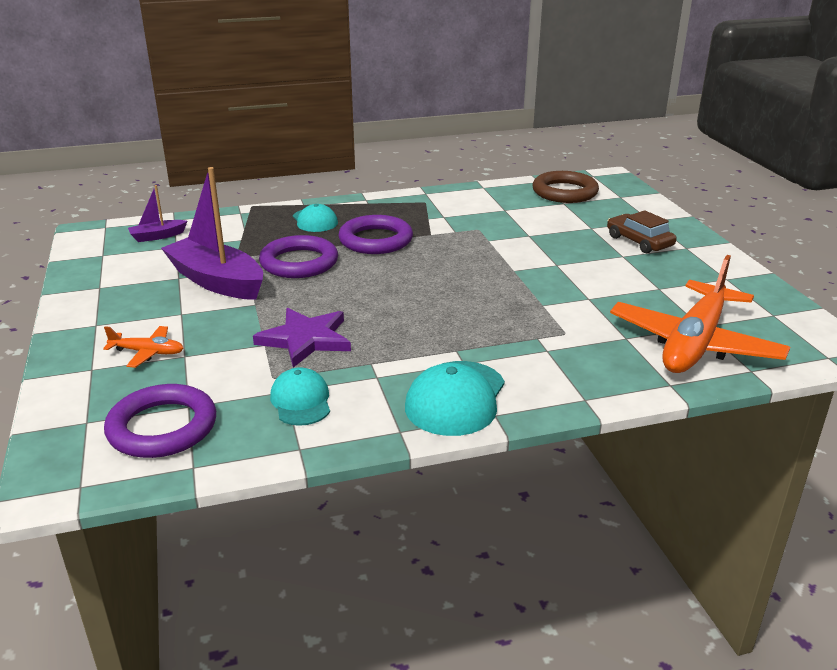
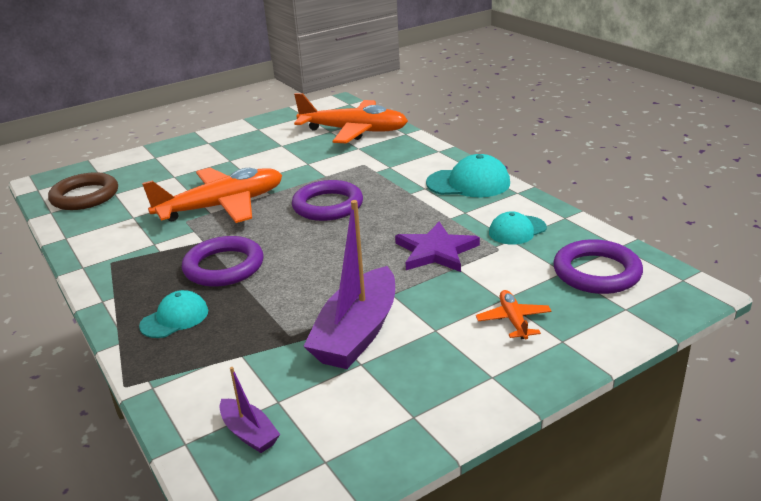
camera: 105 degrees left, 0 degrees up
purple ring [259,235,338,278] -> purple ring moved to [292,180,363,221]
brown car [607,210,677,253] -> none
none -> orange plane [142,168,282,223]

